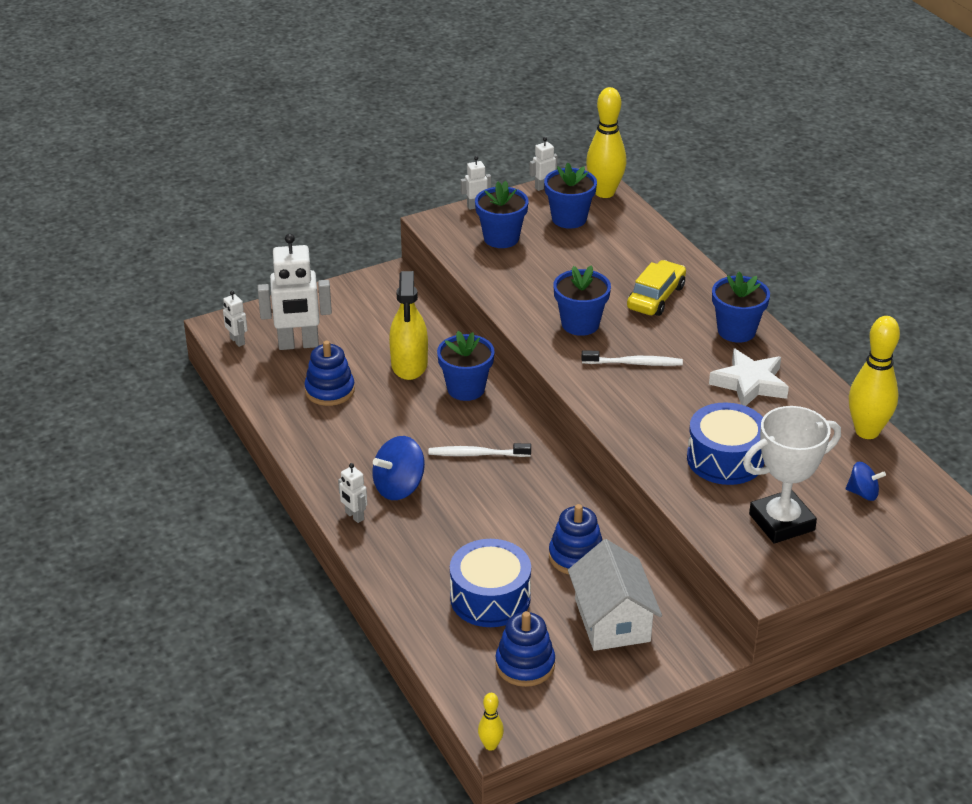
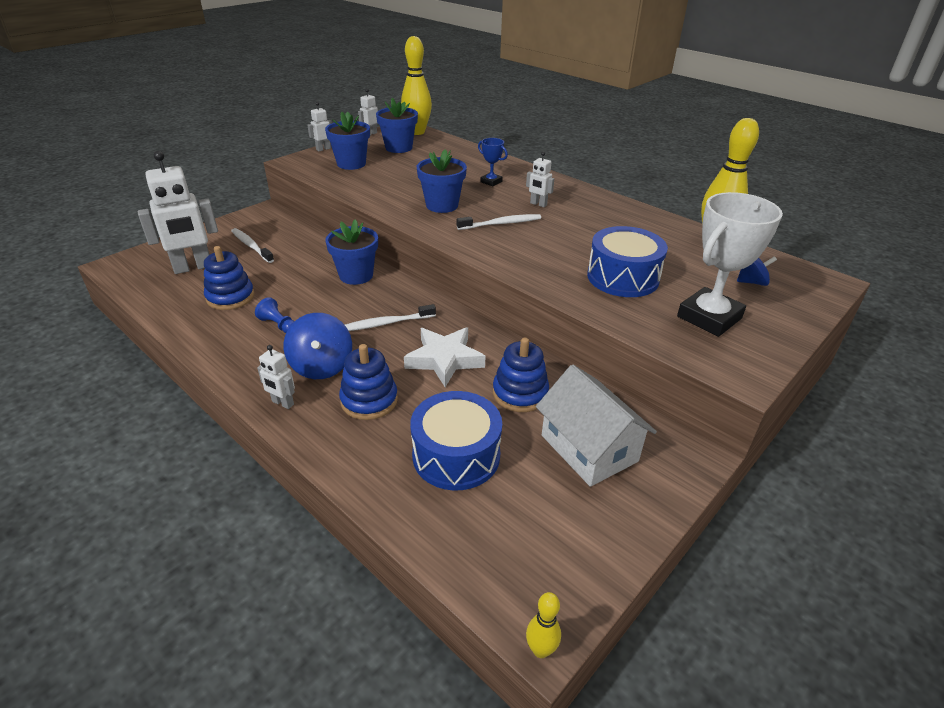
camera: 20 degrees left, 0 degrees up
white robot [223,291,247,347] -> white robot moved to [526,152,554,207]
blue spinning top [372,436,425,500] -> blue spinning top turned 45 degrees counterclockwise [284,313,352,379]
yellow spray bottle [389,271,428,380] -> none
blue stacking toy [495,611,555,687] -> blue stacking toy moved to [339,344,398,420]
yellow car [627,260,686,316] -> blue trophy [478,138,508,186]
white star [709,349,789,406] -> white star moved to [404,327,486,387]
blue flower pot [712,272,770,343] -> none
none -> white toothbrush [231,228,274,263]
none -> blue pawn [255,297,294,333]

